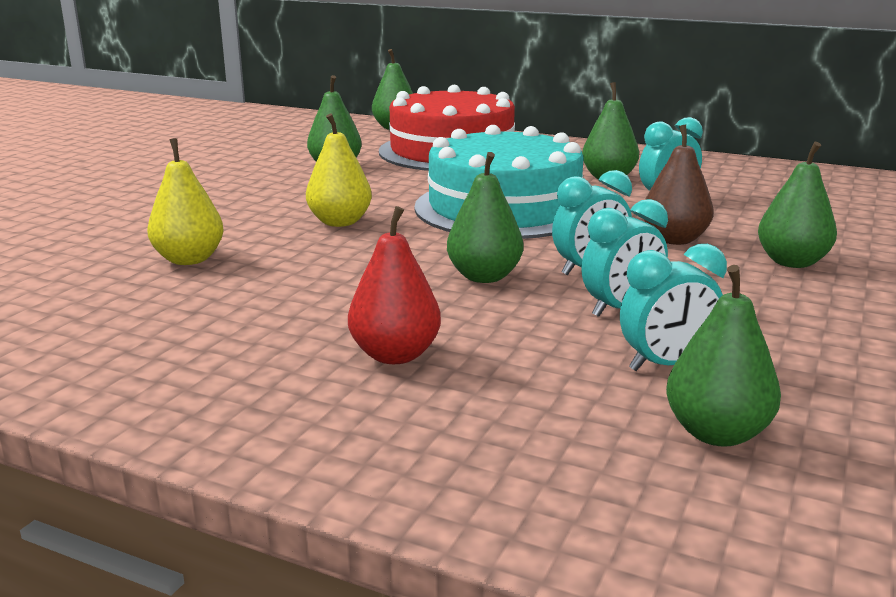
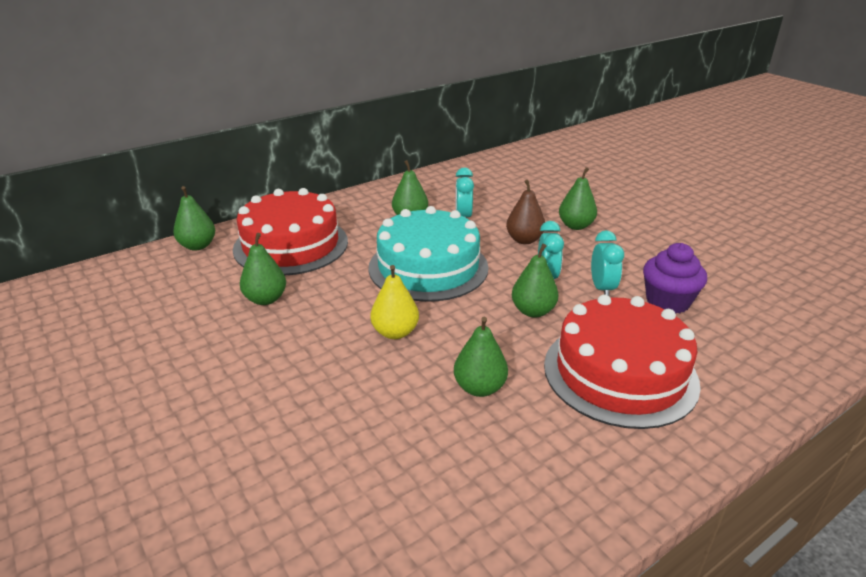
camera: 60 degrees left, 10 degrees up
yellow pear [147,138,224,265] -> none
red pear [348,206,441,364] -> red cake [544,294,701,429]
turquoise clock [620,244,727,371] -> purple cupcake [643,243,707,314]
green pear [666,265,781,447] -> green pear moved to [454,317,508,397]

